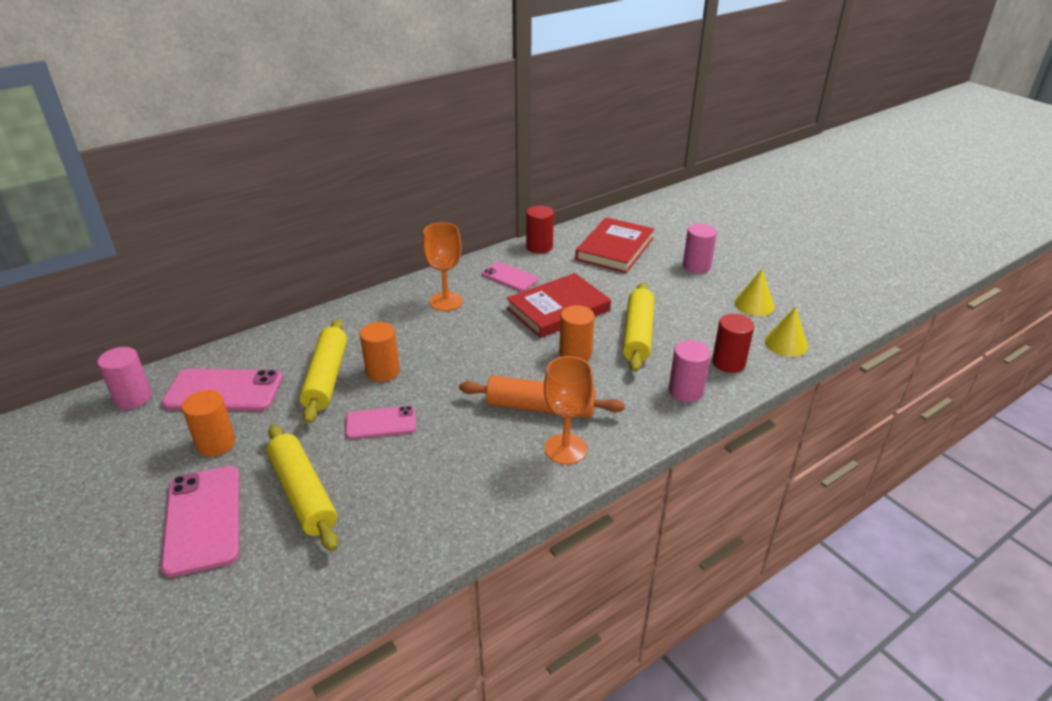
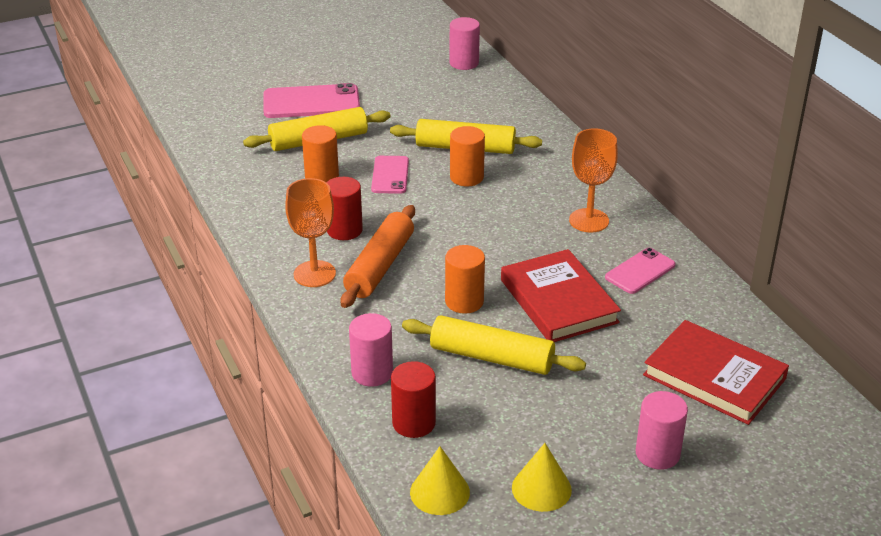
camera: 100 degrees right, 0 degrees up
pink phone [162,369,283,411] -> none
orange cylinder [182,390,236,457] -> orange cylinder moved to [302,125,339,182]
red cylinder [526,205,554,254] -> red cylinder moved to [326,177,363,240]

